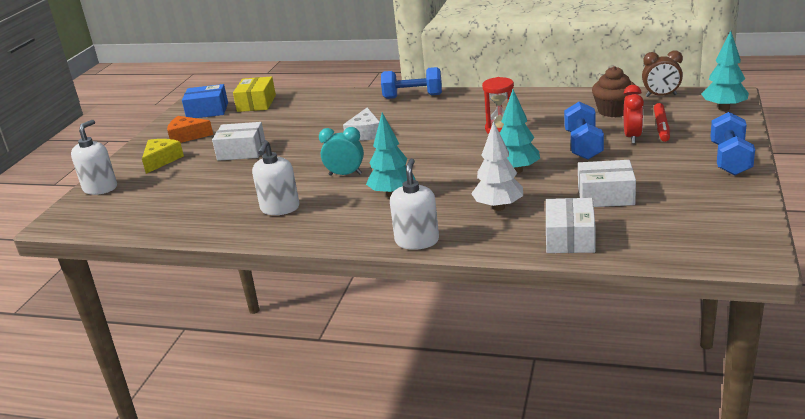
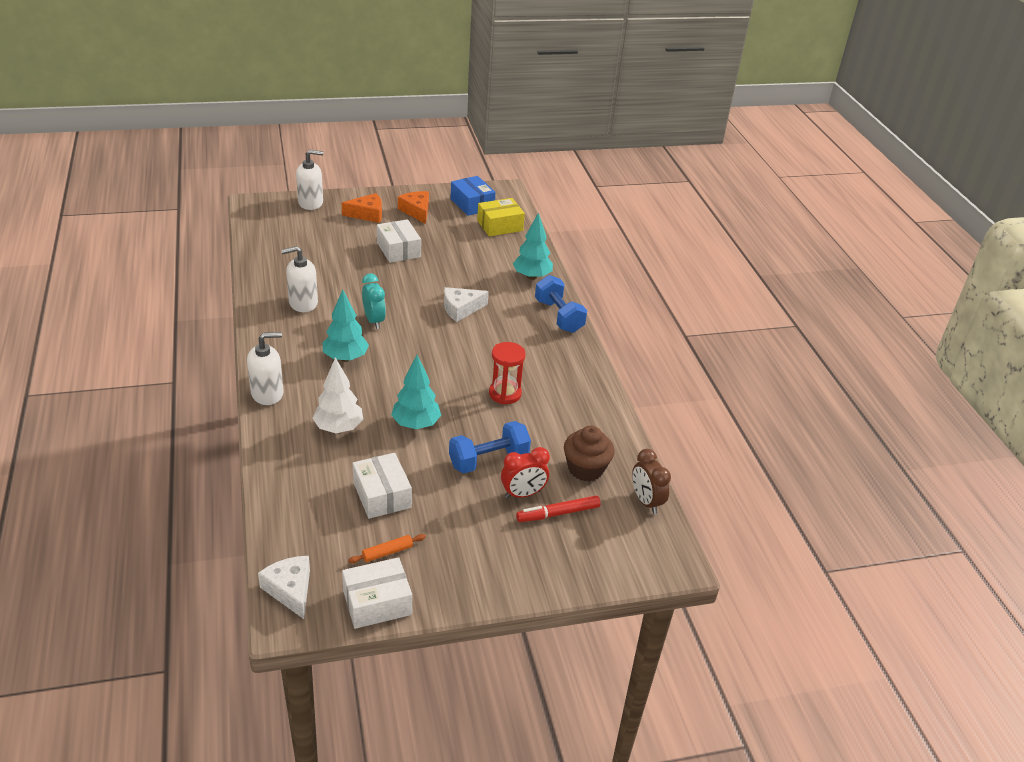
camera: 55 degrees right, 10 degrees up
yellow cheese [142,139,184,174] -> orange cheese [342,193,382,223]
white box [546,198,596,253] -> white box moved to [342,557,412,629]
turquoise tree [702,31,749,111] -> turquoise tree moved to [513,212,553,280]
blue dumbbell [710,112,755,175] -> none
none -> white cheese [258,556,310,619]
none -> orange rolling pin [348,534,426,563]

